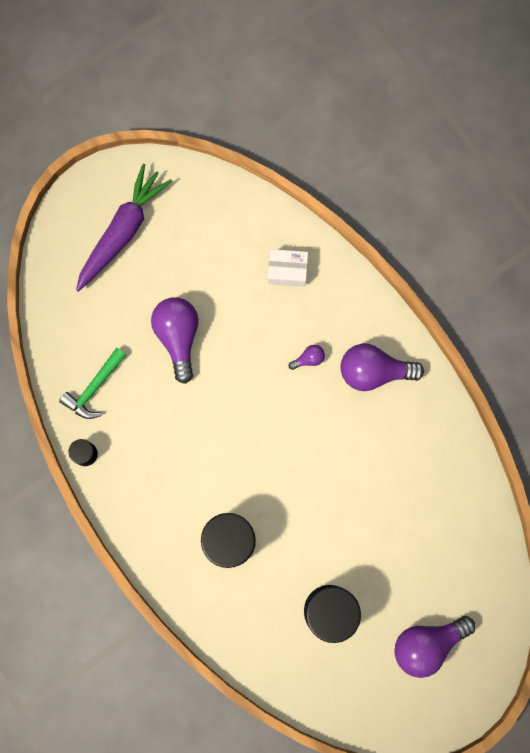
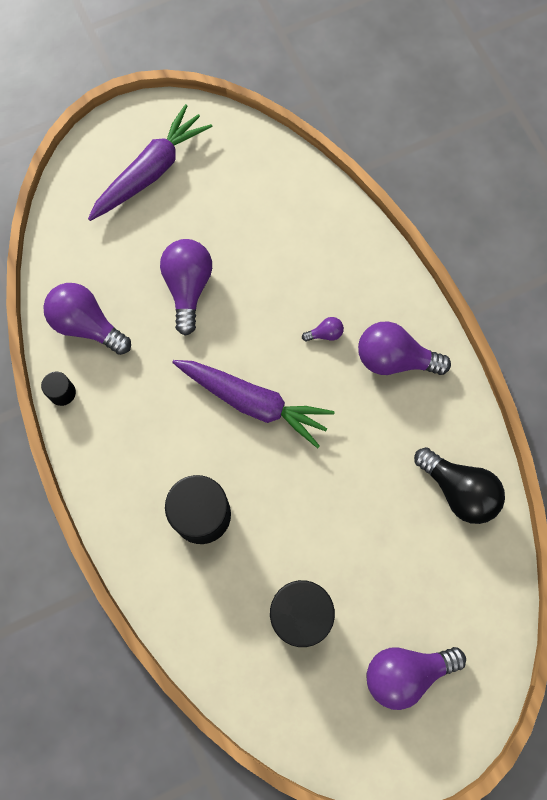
camera: 10 degrees right, 5 degrees down
green hammer [59,348,127,419] -> purple light bulb [43,283,131,355]
white box [268,249,308,287] -> none
none -> purple carrot [172,360,335,448]
none -> black light bulb [414,447,505,524]

